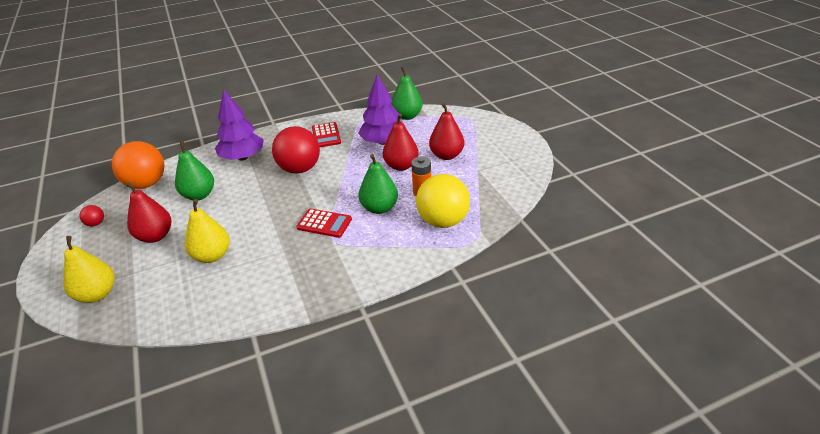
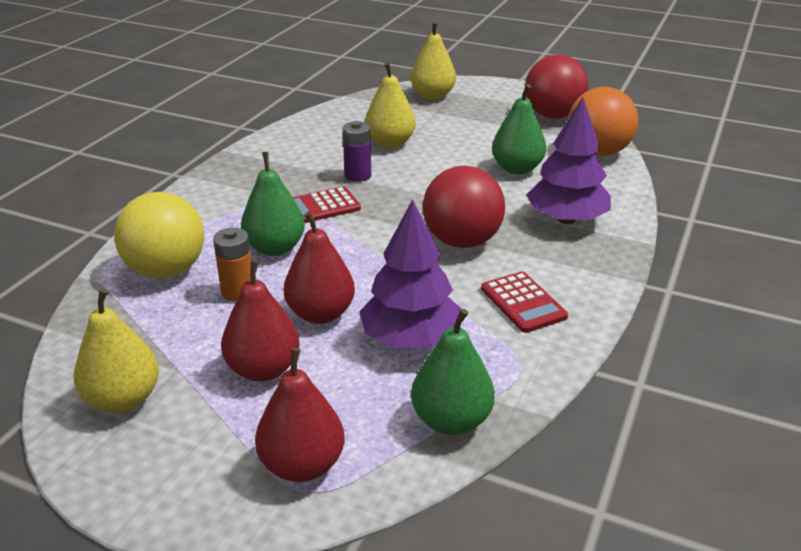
camera: 135 degrees right, 5 degrees down
red ball [79,205,104,226] -> red ball [525,54,589,119], size x2.37
red pear [126,182,171,243] -> red pear moved to [255,348,344,482]
red calculator [312,122,341,148] -> red calculator turned 150 degrees counterclockwise [481,272,568,333]
none -> yellow pear [74,288,159,413]
none -> purple battery [343,121,371,182]

